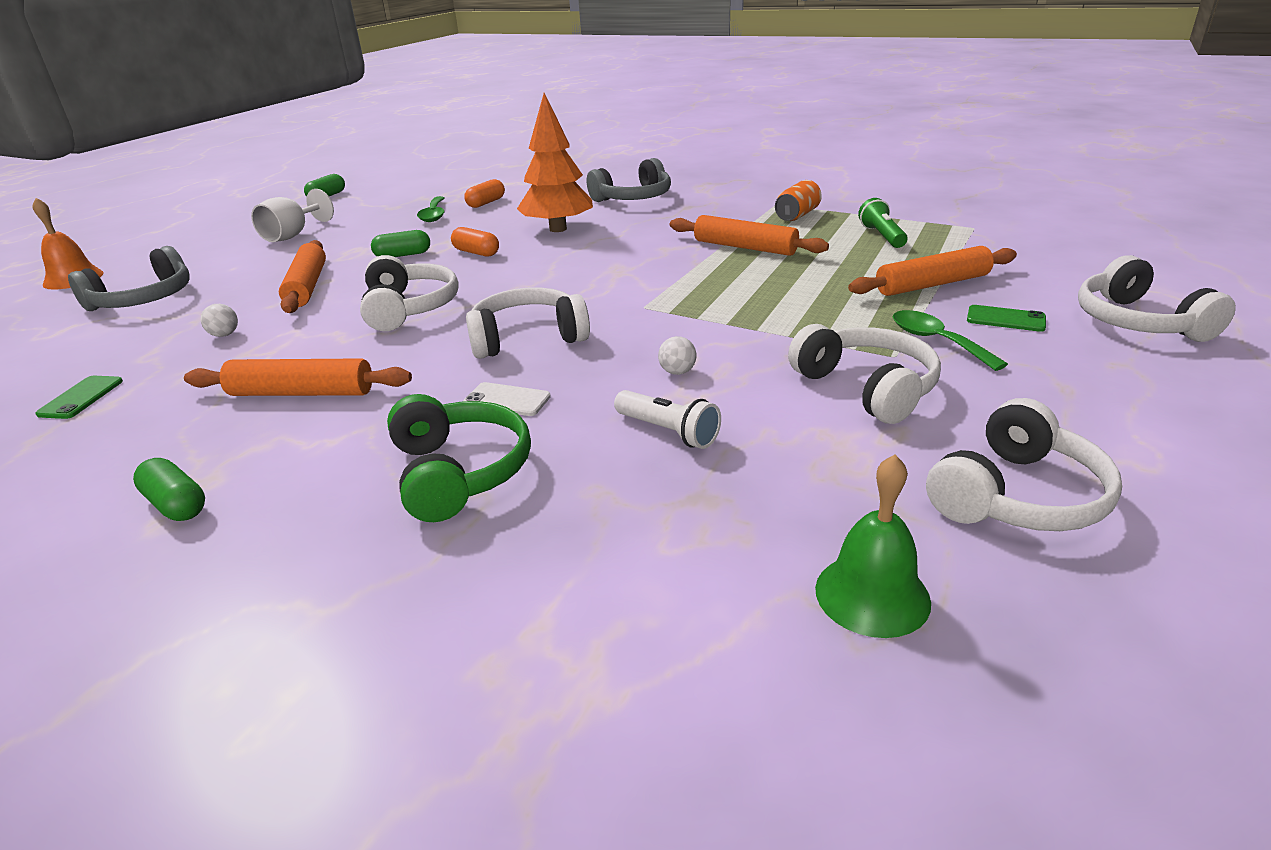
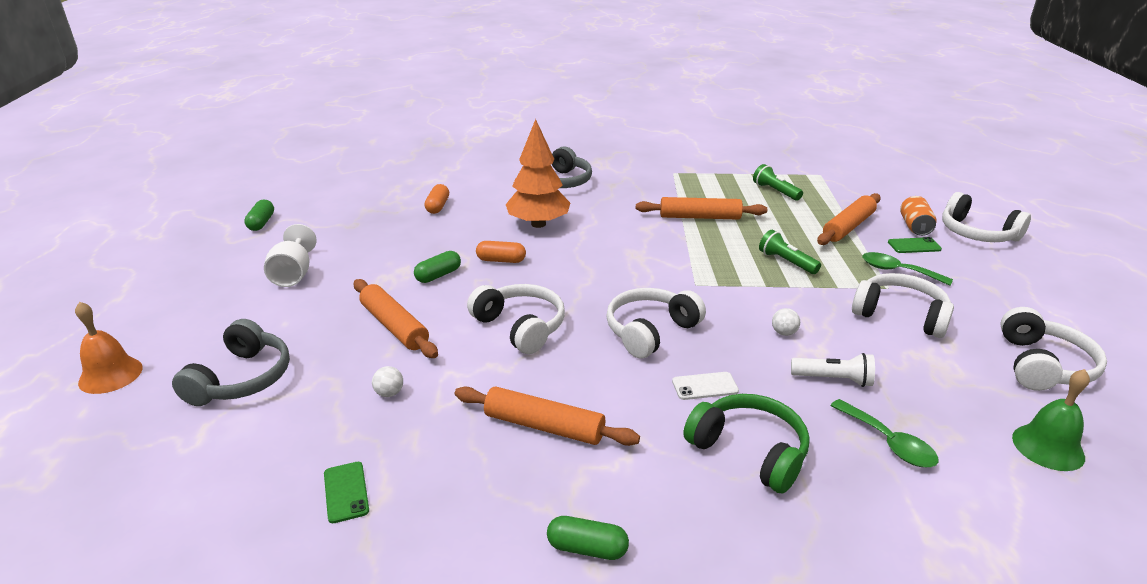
camera: 30 degrees left, 0 degrees up
orange rolling pin [184,358,412,396] -> orange rolling pin turned 45 degrees clockwise [455,387,640,446]
green spoon [417,196,445,222] -> green spoon moved to [830,399,938,467]
orange can [775,180,822,221] -> orange can moved to [900,196,937,236]
none -> green flashlight [759,230,821,274]

